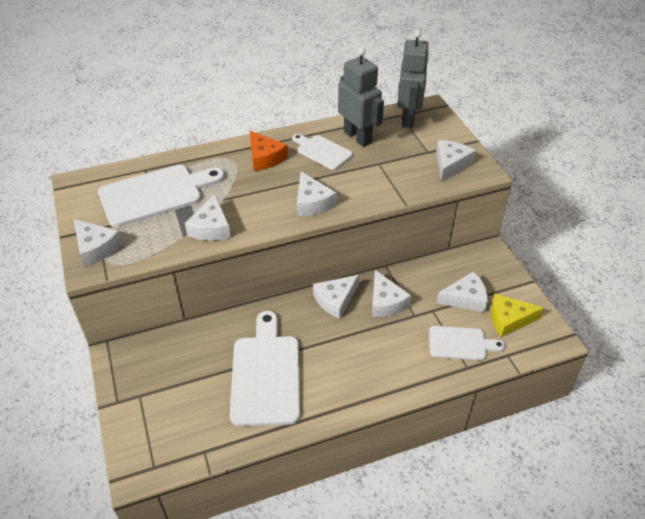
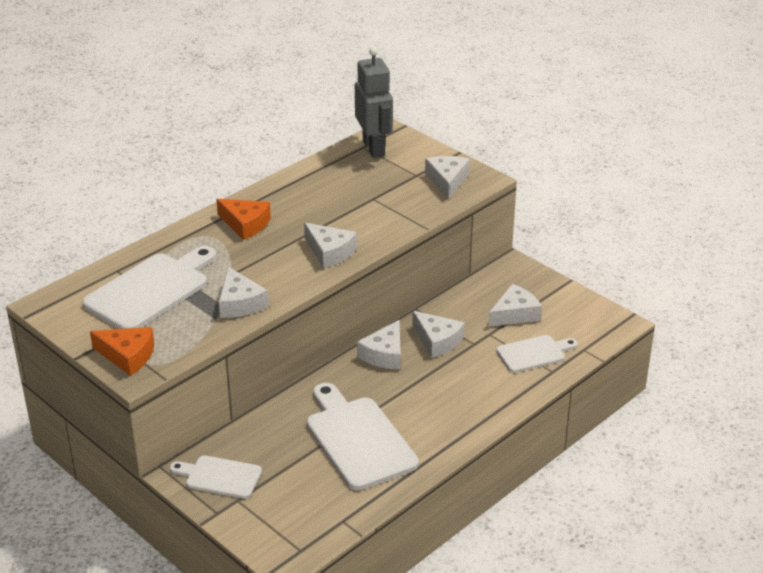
camera: 25 degrees left, 10 degrees down
white cheese [74,219,123,267] -> orange cheese [90,327,154,375]
white cutting board [292,134,353,170] -> white cutting board moved to [169,455,262,499]
grey robot [338,47,384,147] -> none
yellow cheese [491,293,544,337] -> none

